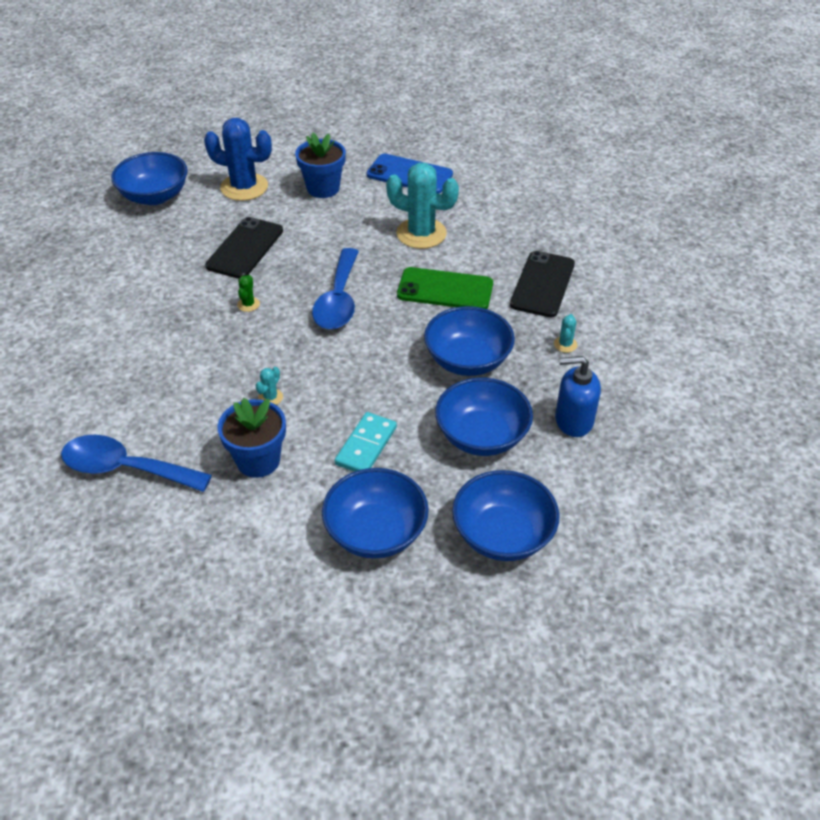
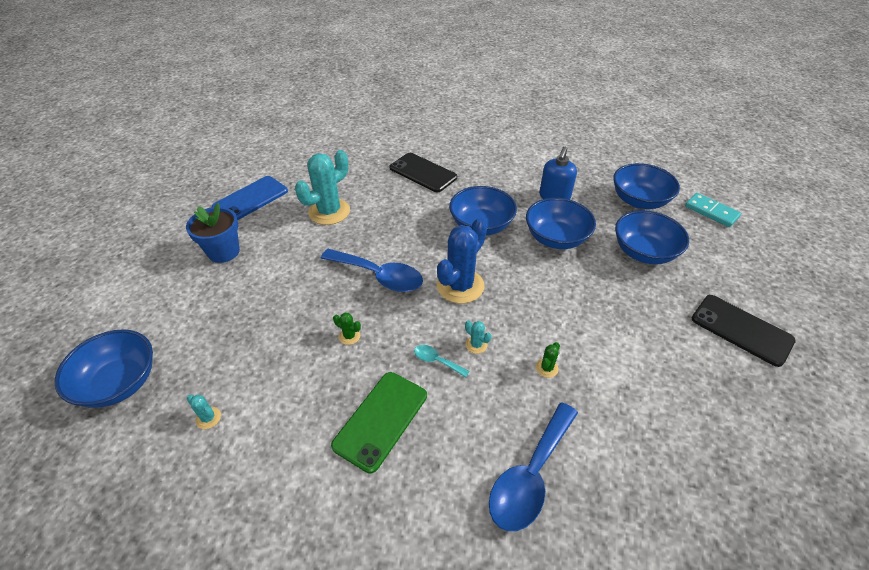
camera: 70 degrees left, 0 degrees up
blue cactus [204,118,272,201] -> blue cactus moved to [437,218,487,304]
black phone [205,217,283,279] -> black phone moved to [692,295,796,367]
blue flower pot [217,398,286,478] -> green cactus [536,342,560,378]
blue bowl [322,468,429,558] -> blue bowl moved to [613,163,680,209]
turquoise domino [335,412,397,472] -> turquoise domino moved to [685,193,741,227]
green phone [397,267,493,309] -> green phone moved to [331,372,427,474]
turquoise cactus [554,314,577,353] -> turquoise cactus moved to [187,395,221,429]
none -> turquoise spoon [414,345,470,378]

